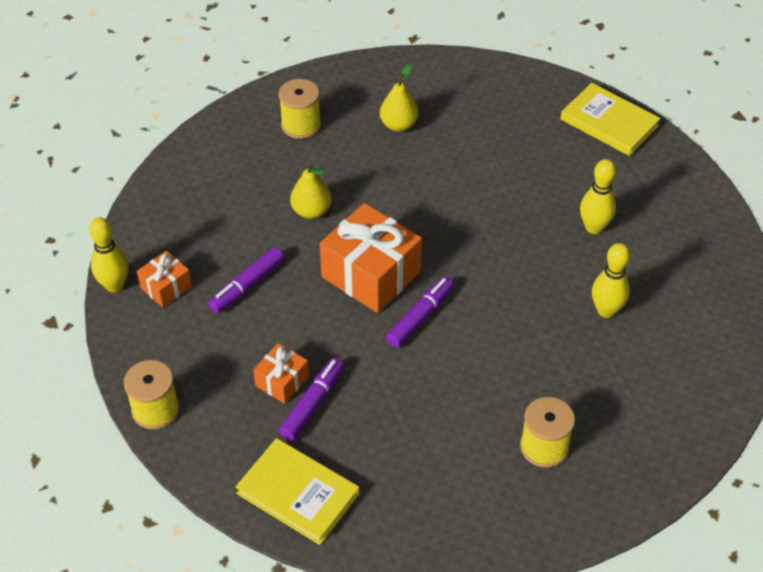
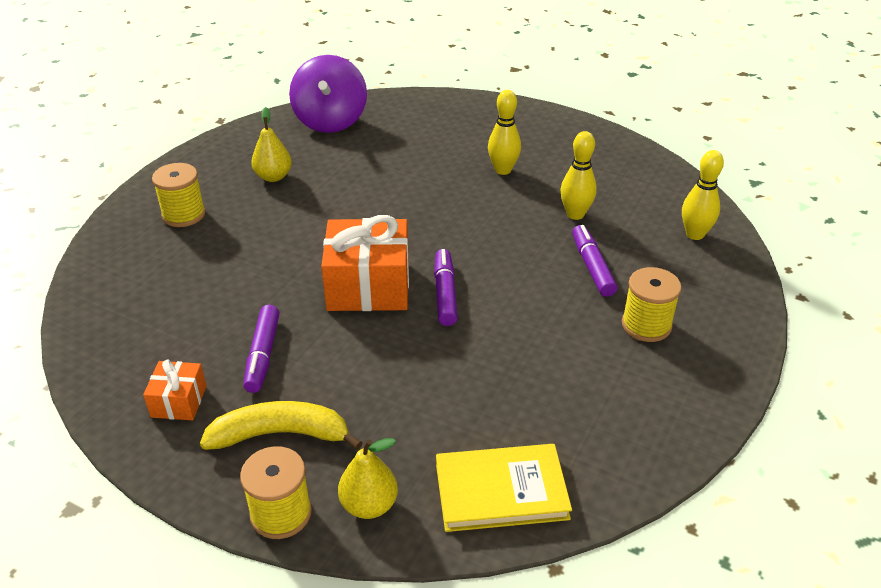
camera: 40 degrees left, 10 degrees down
yellow bowling pin [89,217,129,293] -> yellow bowling pin moved to [682,150,724,240]
orange gift [253,343,309,404] -> none
purple marker [279,358,344,441] -> purple marker moved to [572,225,617,297]
yellow pear [290,163,332,219] -> yellow pear moved to [338,438,398,519]
yellow book [561,83,661,156] -> none
none -> yellow banana [200,401,363,450]
none -> purple spinning top [289,55,367,133]

